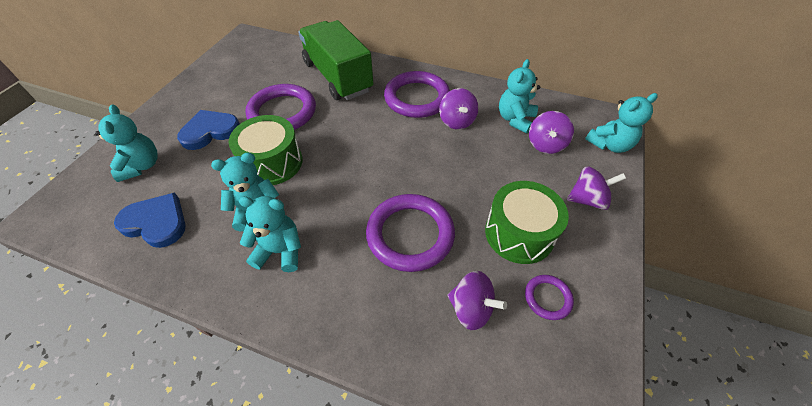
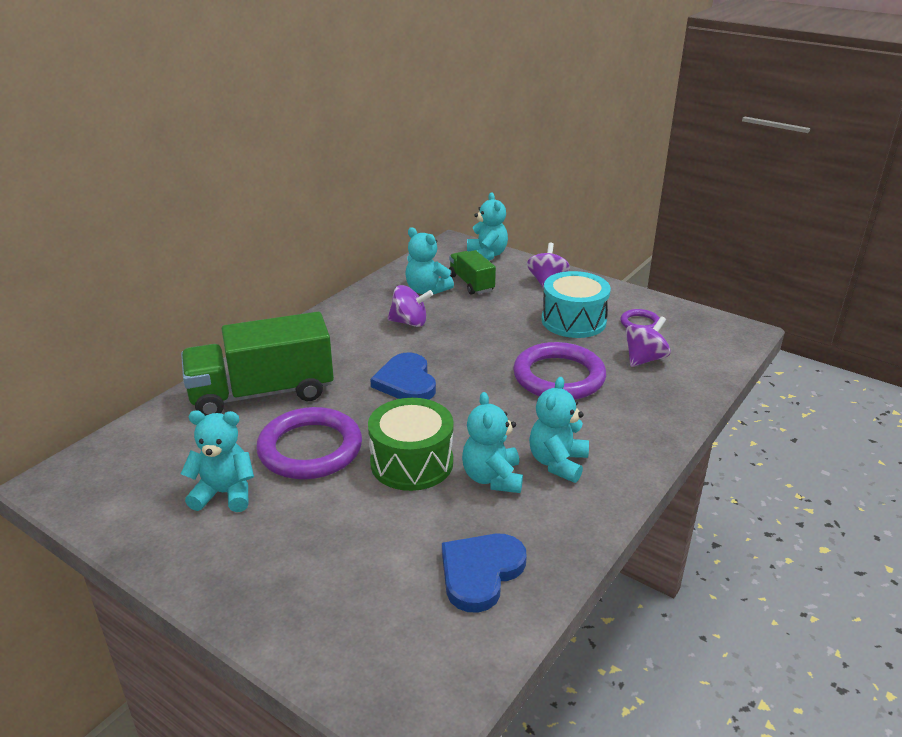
camera: 75 degrees left, 20 degrees down
turquoise teddy bear [95,104,158,182] -> turquoise teddy bear moved to [181,410,254,512]
blue heart [177,110,240,150] -> blue heart moved to [370,352,436,400]
purple ring [384,71,450,118] -> none
green drum [485,181,569,264] -> turquoise drum [542,271,611,338]
purple spinning top [529,111,574,154] -> green truck [449,250,496,295]

